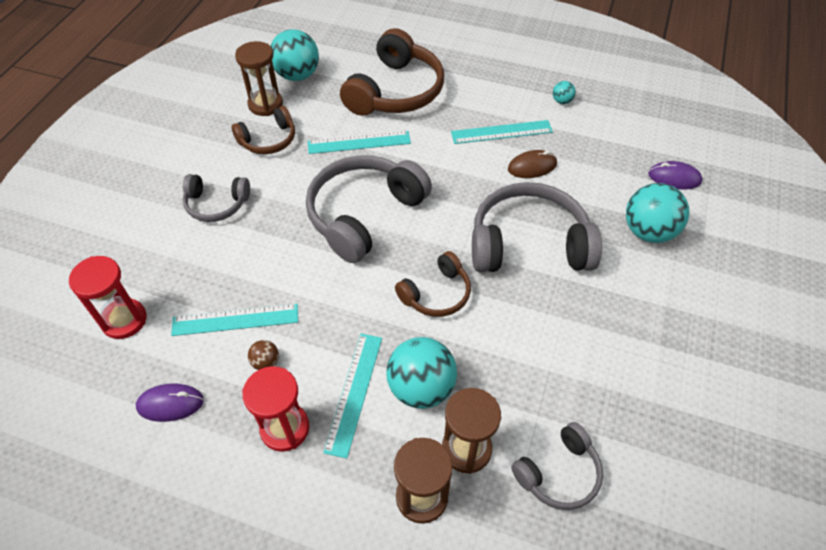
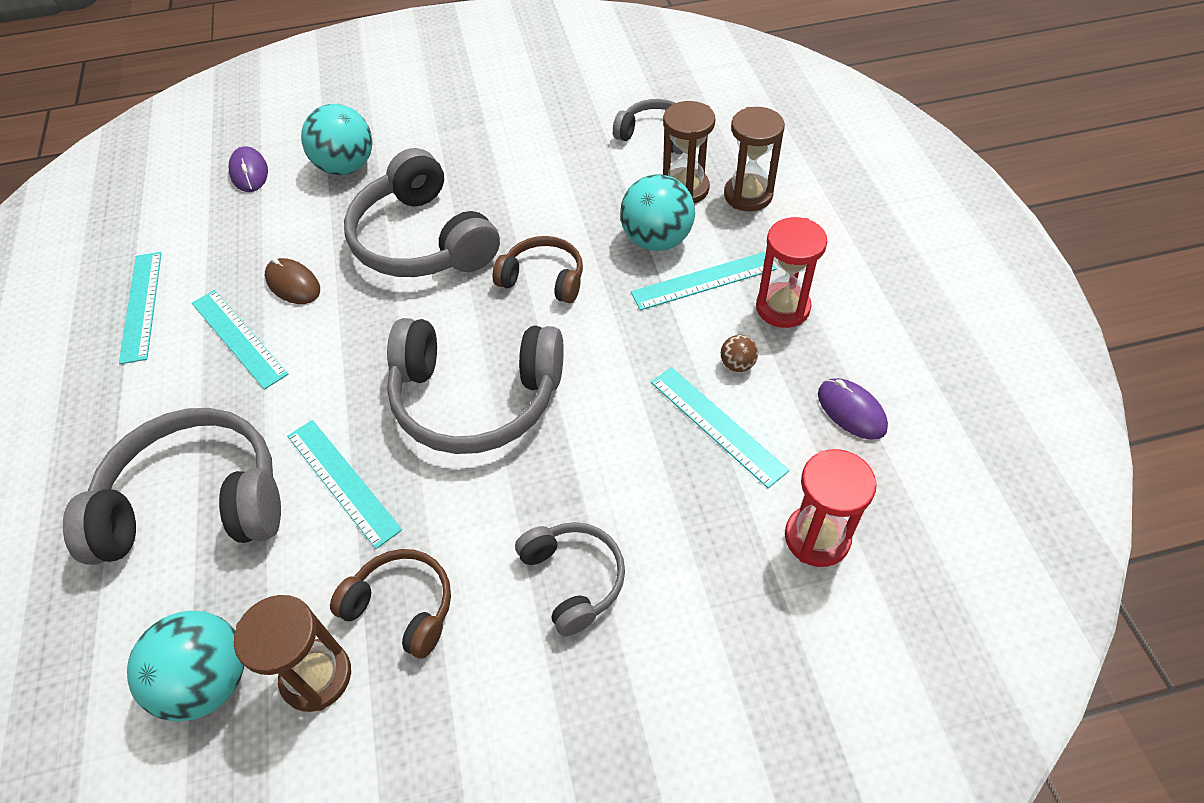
camera: 120 degrees left, 0 degrees up
brown headphones [340,28,444,116] -> grey headphones [63,408,281,565]
turquoise ball [553,81,576,104] -> turquoise ruler [119,252,162,364]

